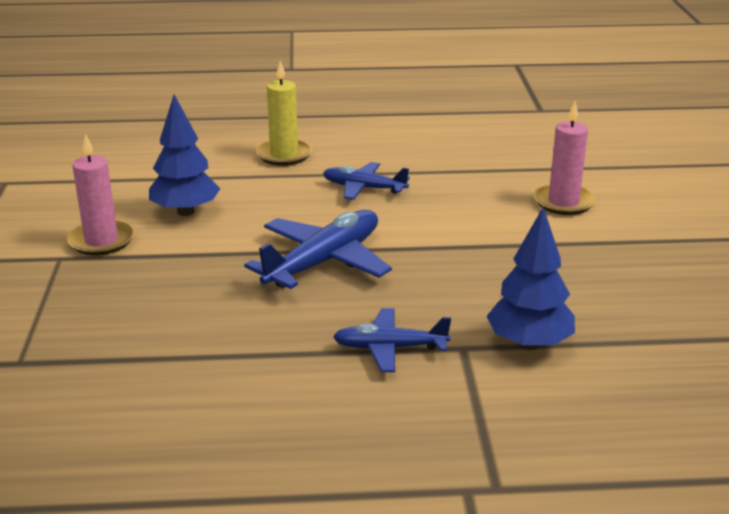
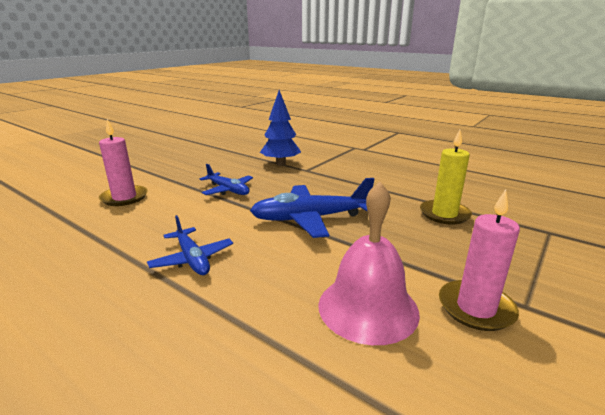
camera: 140 degrees left, 5 degrees down
blue tree [149,95,221,216] -> pink bell [318,182,420,345]
yellow candle [256,61,312,166] -> yellow candle moved to [420,130,472,225]
blue plane [333,308,451,372] -> blue plane moved to [200,164,253,195]

